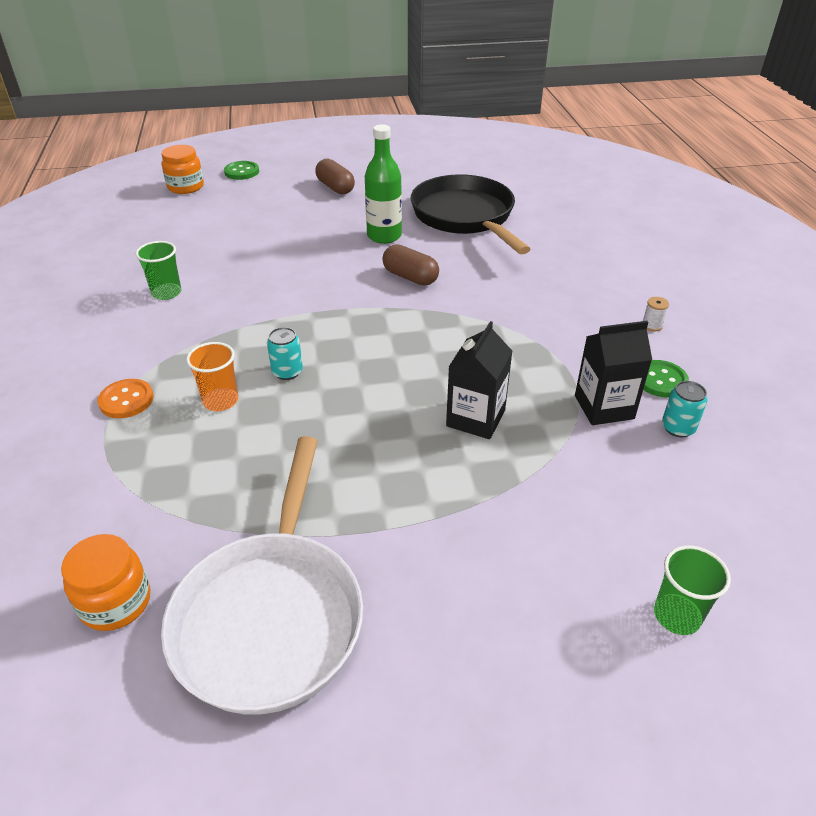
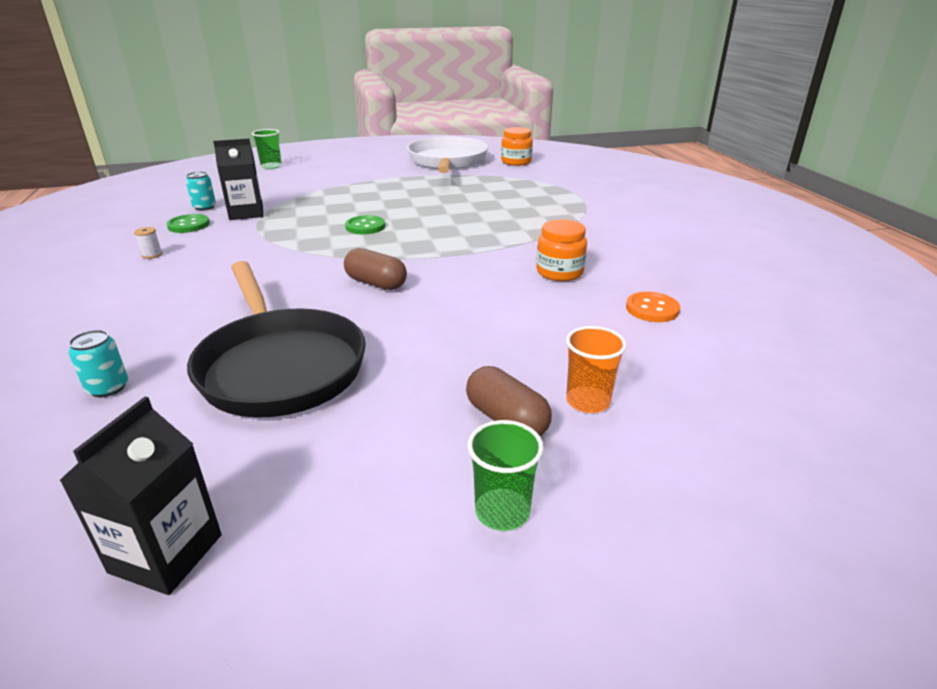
camera: 175 degrees right, 10 degrees down
orange button [97,379,154,418] -> orange button moved to [626,292,680,322]
green cup [136,241,182,300] -> green cup moved to [467,420,544,531]
orange jar [161,145,204,194] -> orange jar moved to [536,219,587,281]
orange cup [186,342,238,411] -> orange cup moved to [566,326,627,413]
green button [224,161,259,180] -> green button moved to [345,215,385,234]
turquoise can [267,327,303,380] -> turquoise can moved to [68,330,128,397]
green bottle [365,125,402,244] -> none
black carton [446,321,512,439] -> black carton moved to [59,397,222,595]

